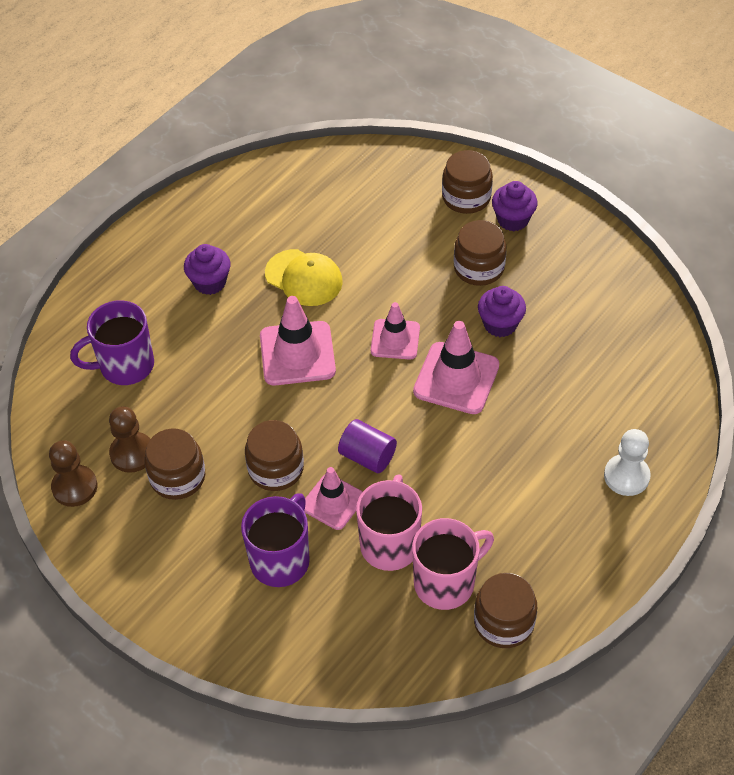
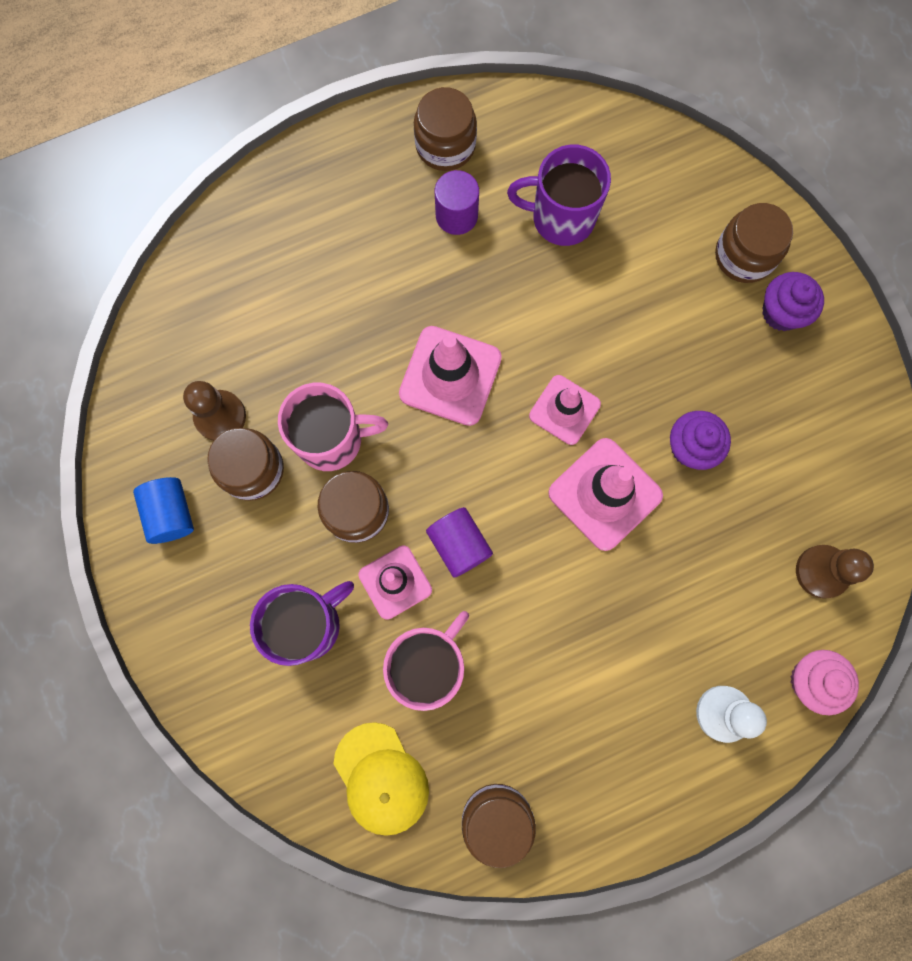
camera: 25 degrees right, 25 degrees up
brown pawn [49,440,97,507] -> brown pawn moved to [796,545,874,599]
purple mug [70,300,154,385] -> purple mug moved to [507,145,611,246]
purple cupcake [184,244,231,295] -> none
yellow cap [265,249,343,306] -> yellow cap moved to [334,722,429,836]
pink mug [412,518,494,610] -> pink mug moved to [278,383,388,471]
brown jar [454,220,506,286] -> brown jar moved to [414,87,477,171]
none -> blue cylinder [133,477,194,544]
none -> purple cylinder [435,170,479,235]
none -> pink cupcake [790,650,859,715]

